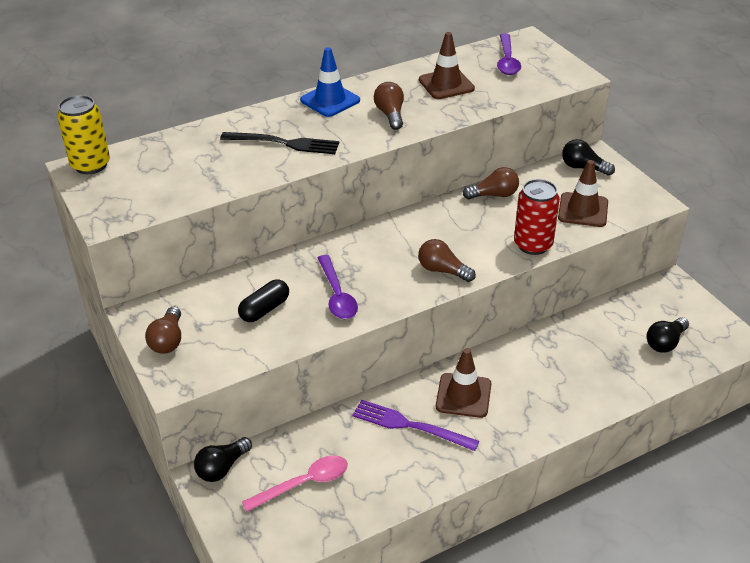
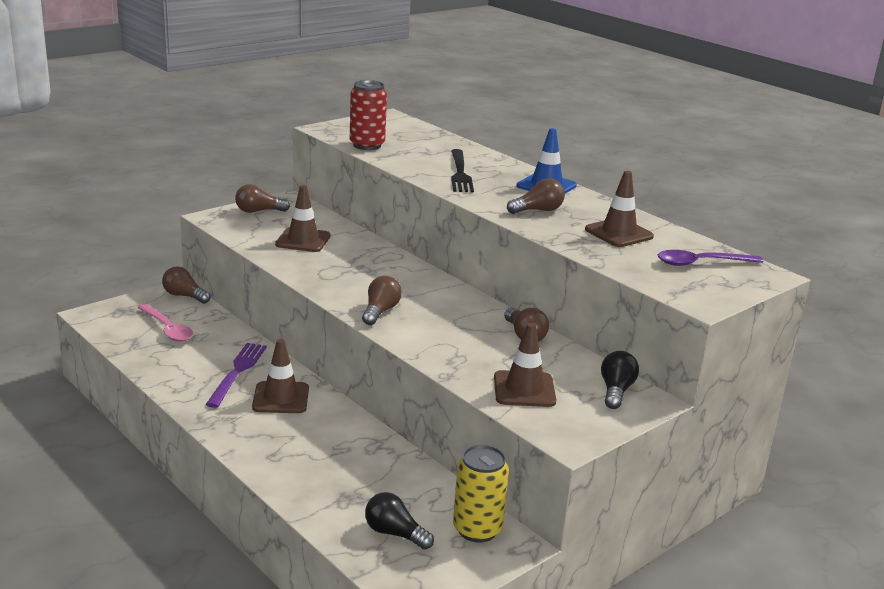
camera: 75 degrees right, 15 degrees down
yellow can [57,95,110,174] -> yellow can moved to [453,445,509,542]
black light bulb [194,437,252,482] -> brown light bulb [162,266,210,304]
black capsule [238,279,289,322] -> brown traffic cone [275,185,331,252]
purple spoon [318,255,358,319] -> none
red can [514,179,560,255] -> red can moved to [350,80,387,150]

